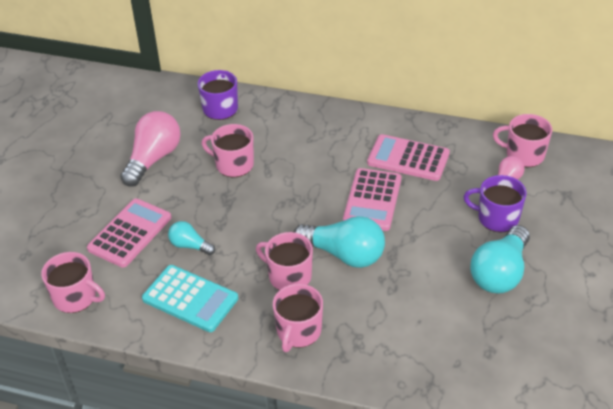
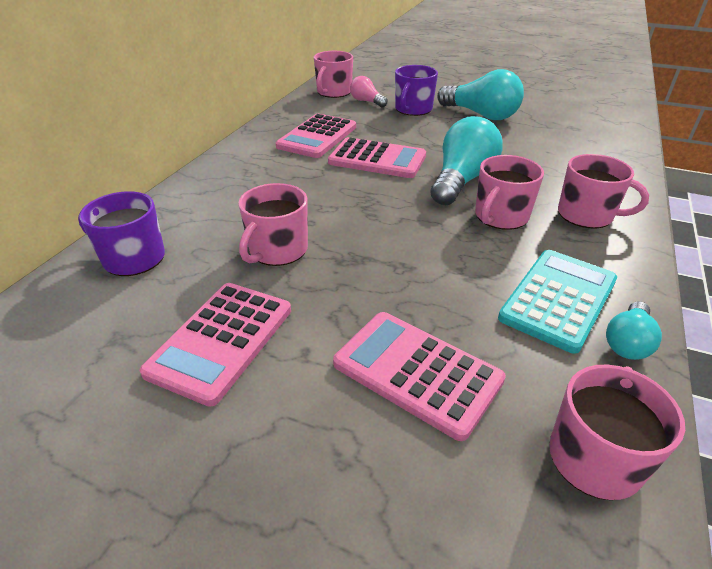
camera: 85 degrees left, 5 degrees down
pink light bulb [120,111,181,187] -> pink calculator [139,283,291,407]
turquoise light bulb [168,221,215,255] -> turquoise light bulb moved to [606,301,662,360]

